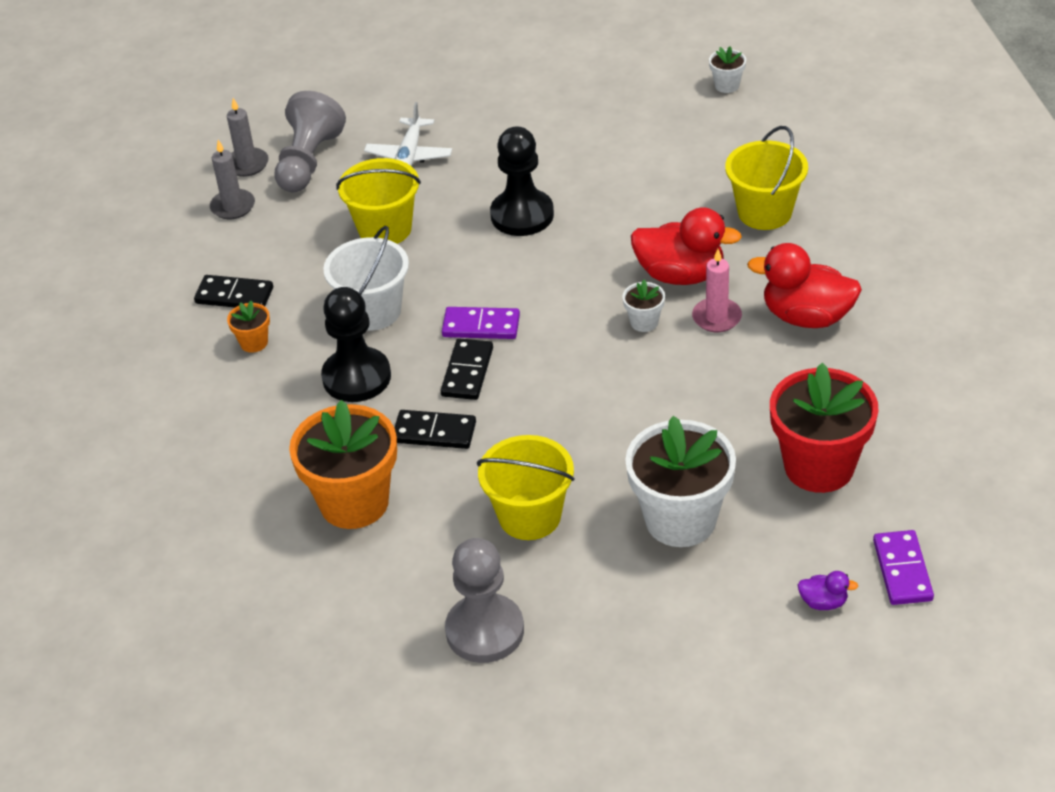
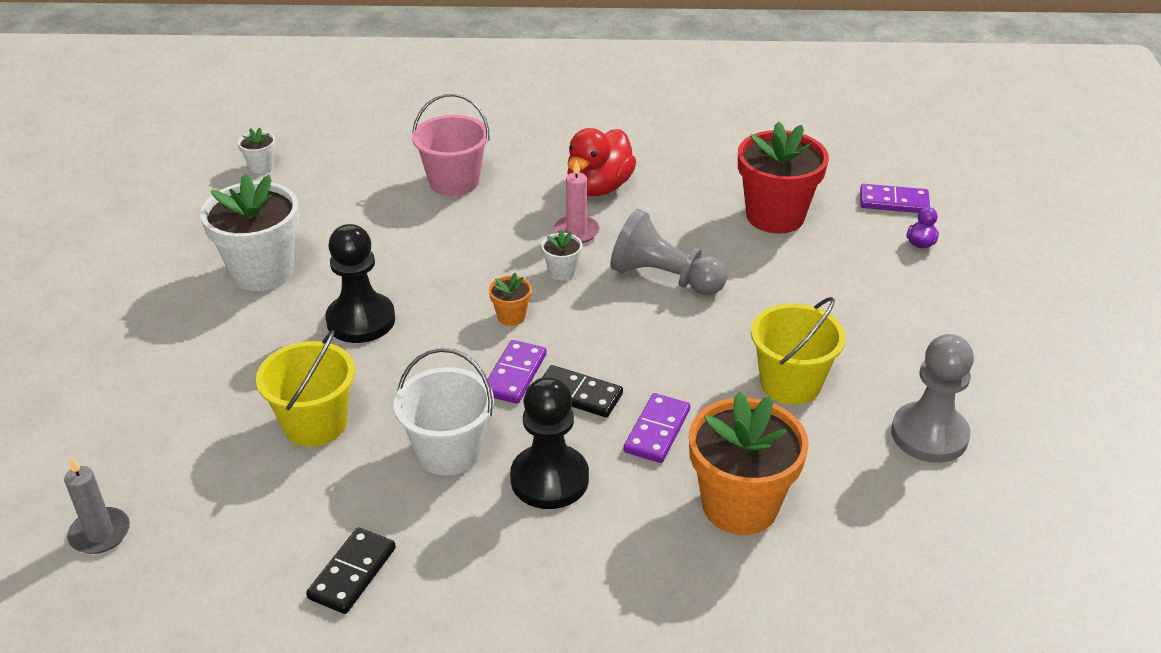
camera: 80 degrees left, 5 degrees down
grey candle [210,140,255,219] -> none
orange flower pot [227,301,270,353] -> orange flower pot moved to [489,273,532,326]
grey pawn [275,91,346,192] -> grey pawn moved to [610,209,727,295]
white plane [364,102,452,166] -> none
black domino [394,410,476,449] -> purple domino [624,393,690,463]
white flower pot [625,416,736,547] -> white flower pot moved to [200,173,299,291]
red duck [631,207,742,285] -> none
yellow bucket [725,126,808,230] -> pink bucket [412,93,490,196]

